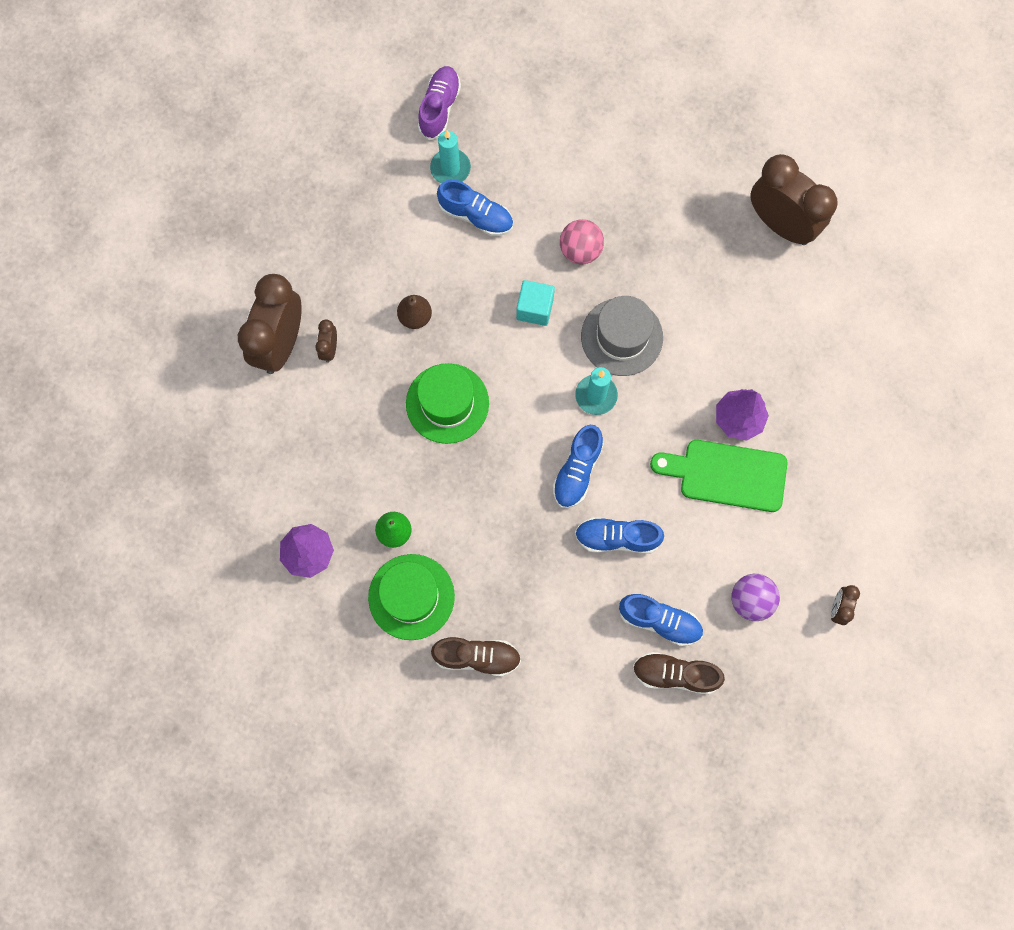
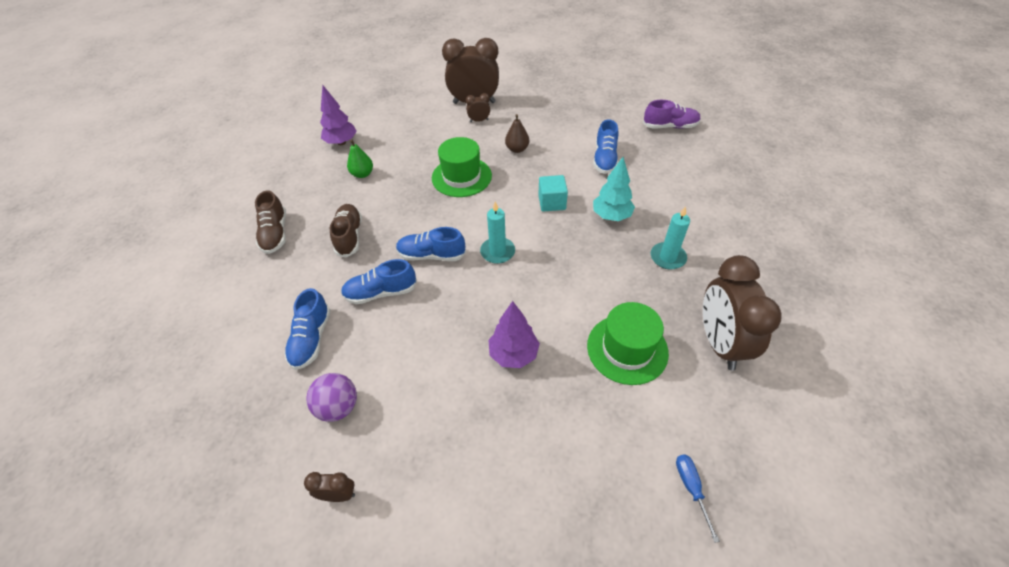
camera: 75 degrees right, 25 degrees down
green hat [368,554,455,640] -> green hat moved to [587,302,669,385]
turquoise candle [430,130,471,183] -> turquoise candle moved to [651,206,690,270]
pink ball [560,219,604,265] -> turquoise tree [593,157,635,221]
blue shoe [575,517,664,554] -> blue shoe turned 90 degrees counterclockwise [341,259,417,304]
grey hat [581,296,663,376] -> none
brown shoe [633,652,725,694] -> brown shoe moved to [330,204,362,257]
green cutting board [650,440,787,512] -> none
brown clock [750,154,838,245] -> brown clock turned 150 degrees clockwise [703,255,782,370]
none -> blue screwdriver [676,455,720,543]

